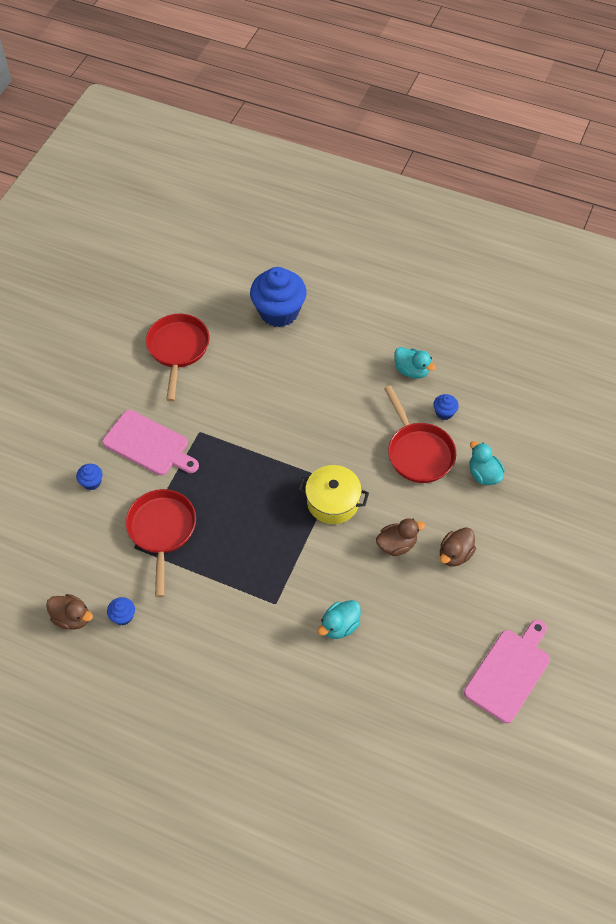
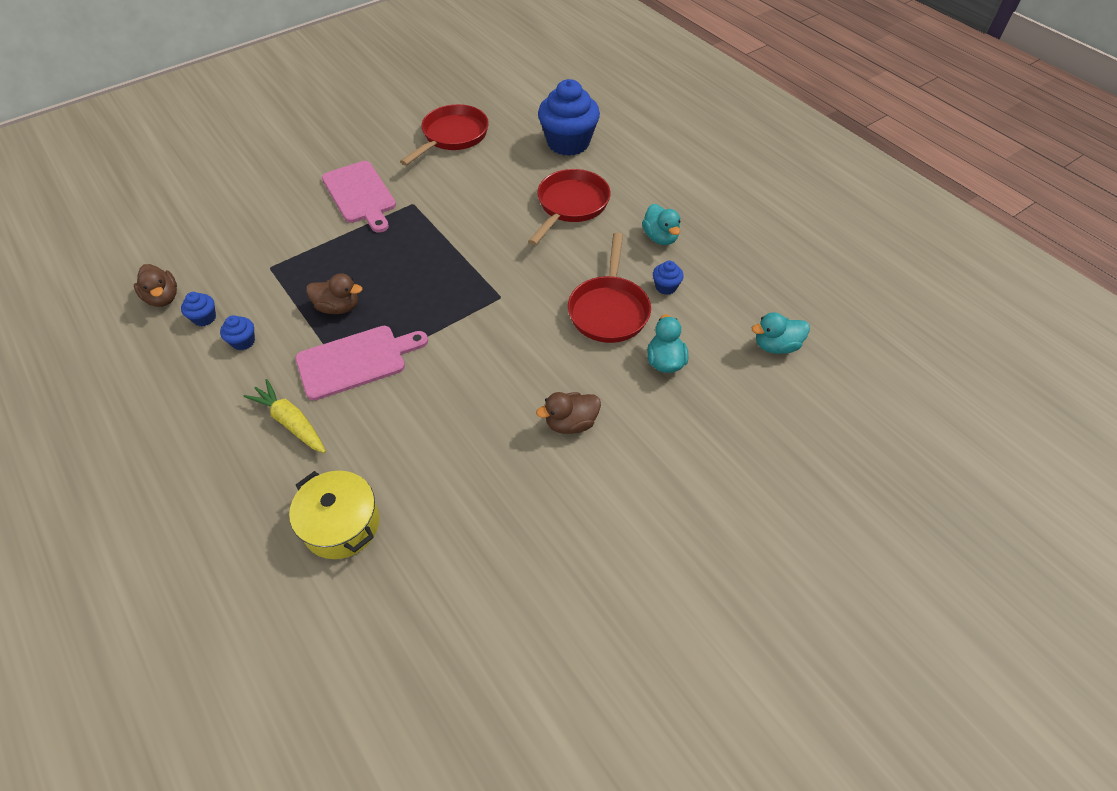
camera: 30 degrees right, 5 degrees down
blue cupcake [76,464,103,490] -> blue cupcake moved to [220,315,255,350]
red pan [126,489,196,598] -> red pan moved to [528,169,611,245]
yellow pot [298,465,369,524] -> yellow pot moved to [289,471,380,559]
turquoise duck [318,600,361,639] -> turquoise duck moved to [752,312,810,354]
brown duck [376,518,425,556] -> brown duck moved to [306,273,362,314]
pink cutting board [464,620,550,723] -> pink cutting board moved to [295,326,428,401]
none -> yellow carrot [243,379,326,453]

